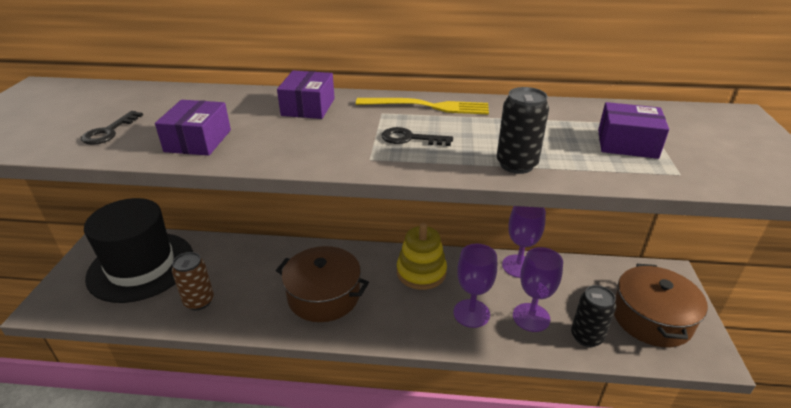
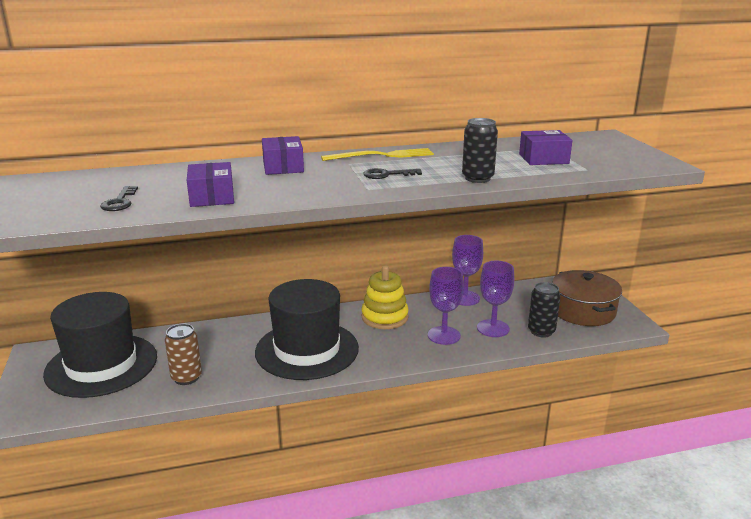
camera: 20 degrees left, 10 degrees down
brown pot [276,246,369,322] -> black hat [255,279,359,380]

